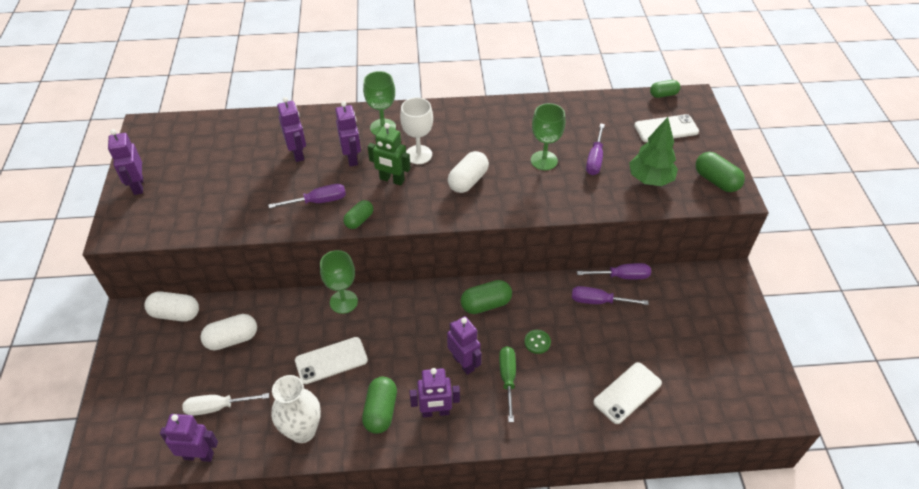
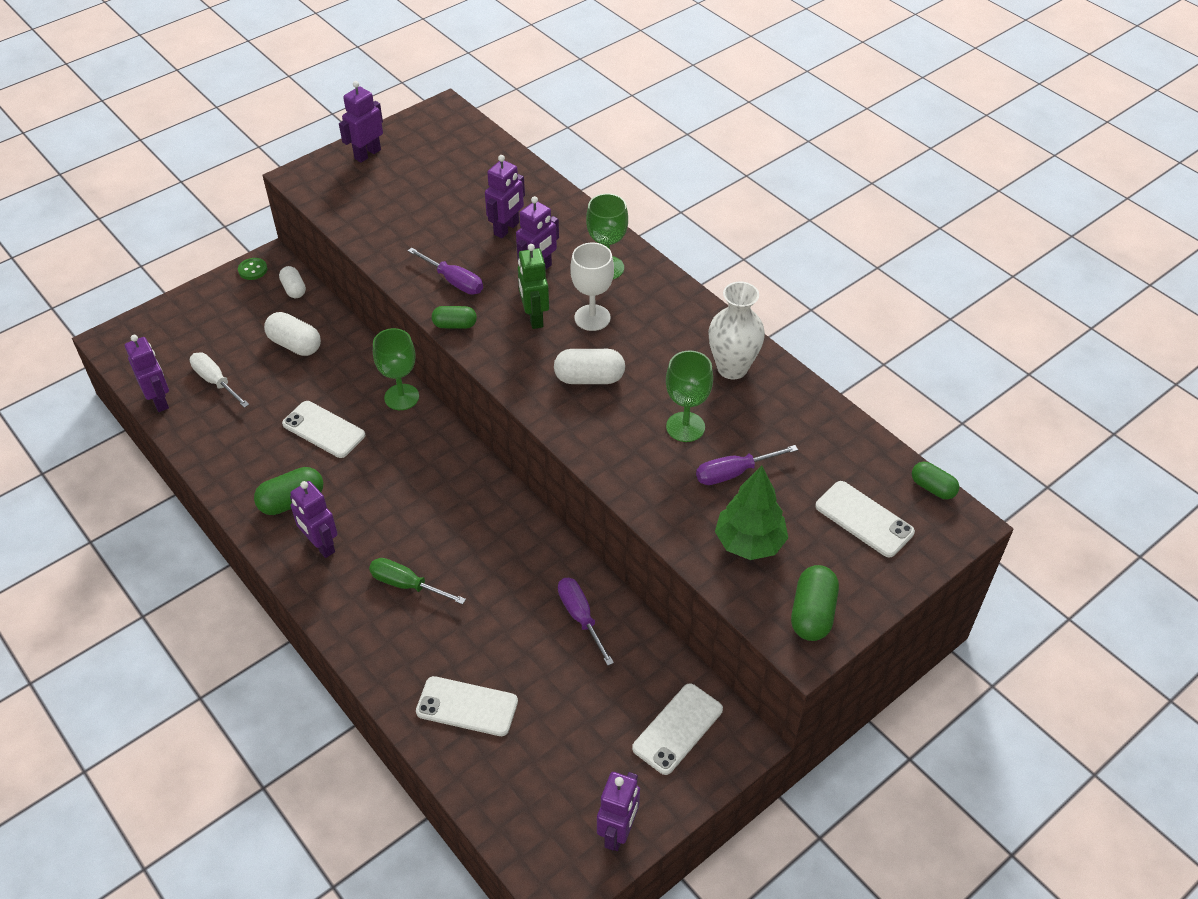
camera: 55 degrees right, 0 degrees up
white capsule [144,291,199,322] -> white capsule [279,266,306,298], size x0.66
white vase [271,375,321,443] -> white vase moved to [708,282,765,379]
purple robot [447,316,482,375] -> purple robot moved to [597,772,640,851]
green capsule [461,280,512,314] -> none
green screwdriver [499,346,516,422] -> green screwdriver turned 120 degrees counterclockwise [369,558,466,604]
green button [524,330,551,354] -> green button moved to [238,258,267,280]
purple screwdriver [577,263,651,279] -> none
none -> white phone [632,683,723,775]

